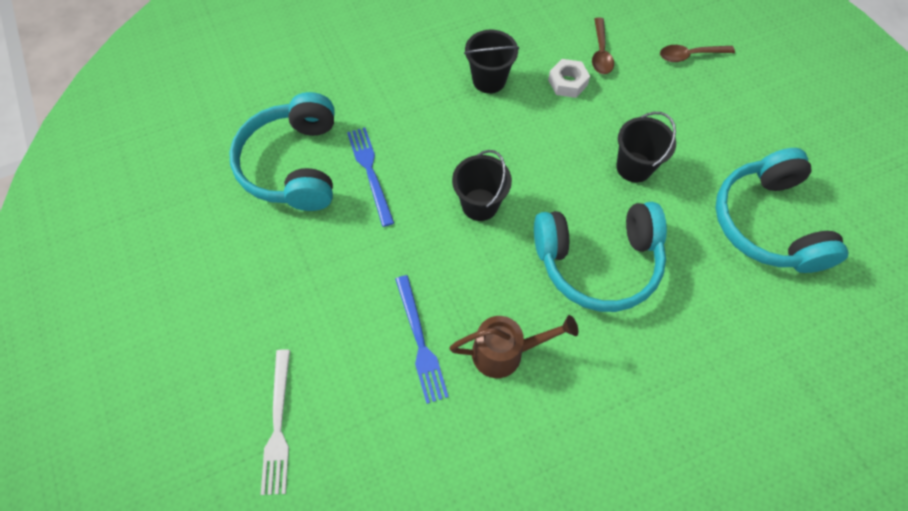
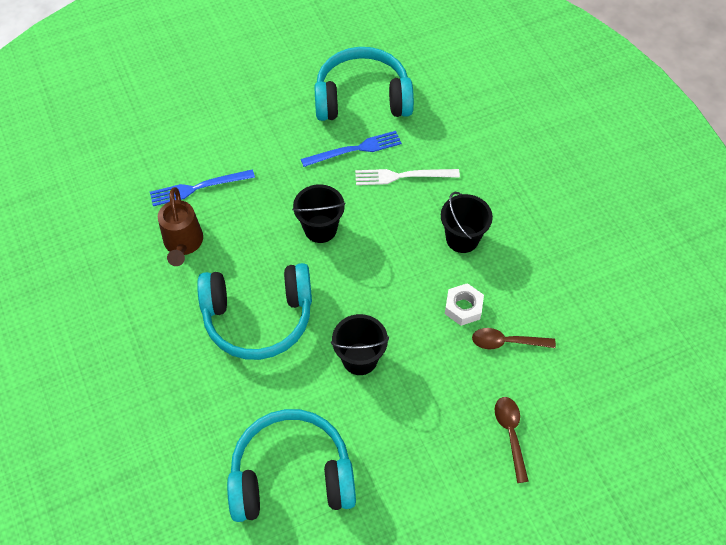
camera: 90 degrees right, 5 degrees down
white fork [261,349,290,495] -> white fork moved to [355,169,460,185]
turquoise headphones [534,202,667,312] -> turquoise headphones turned 90 degrees counterclockwise [197,263,312,360]

